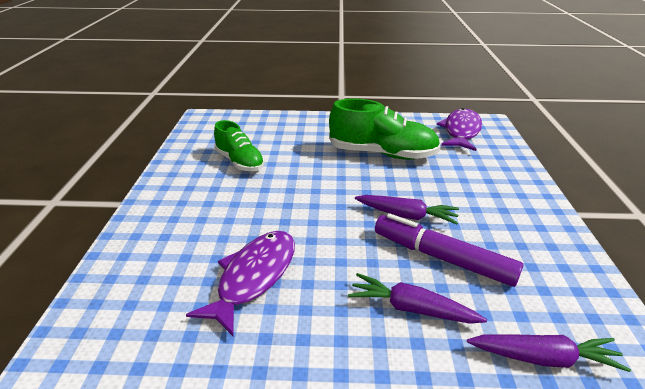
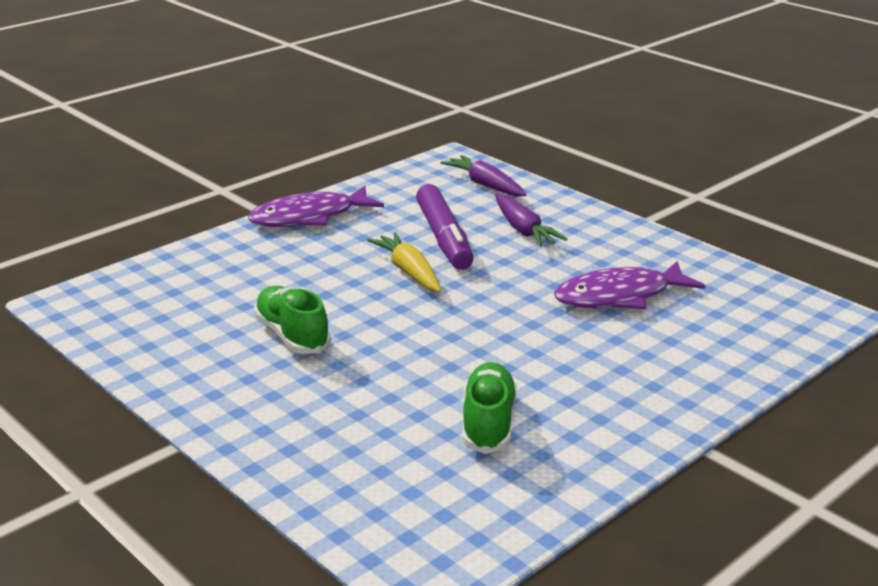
camera: 135 degrees left, 5 degrees down
green shoe [329,98,441,160] -> green shoe [254,286,331,354], size x0.64
purple carrot [355,195,459,224] -> yellow carrot [367,232,441,292]
purple fish [437,108,482,151] -> purple fish moved to [248,186,384,227]

